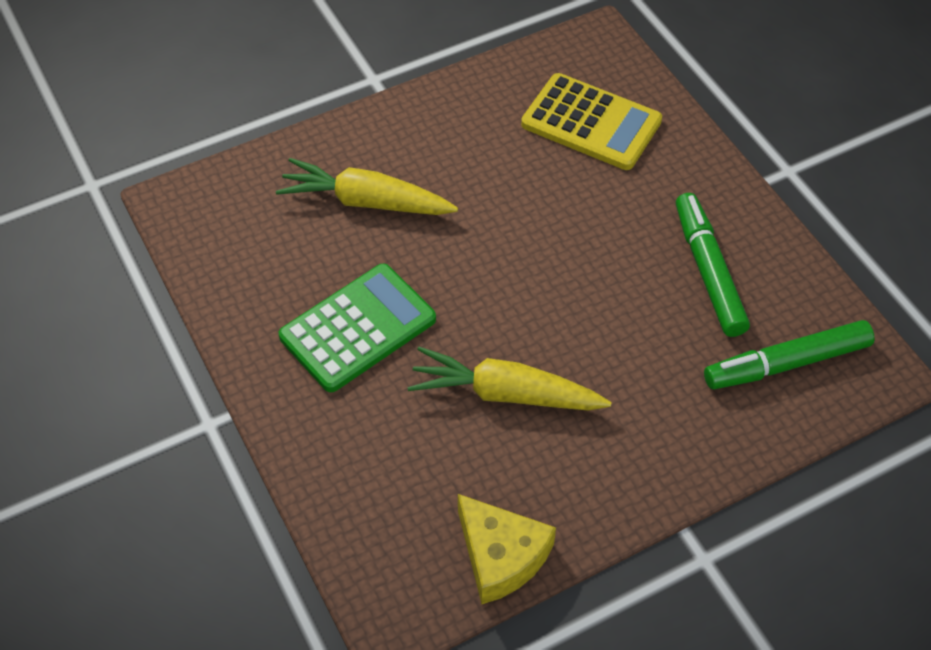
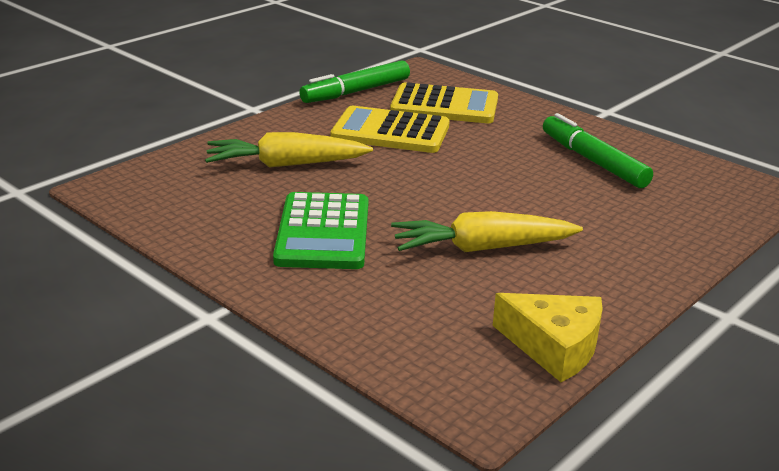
camera: 20 degrees left, 25 degrees down
green calculator [279,264,436,392] -> green calculator turned 150 degrees clockwise [273,192,368,269]
green marker [704,320,875,389] -> green marker moved to [299,60,410,103]
none -> yellow calculator [331,106,450,153]

